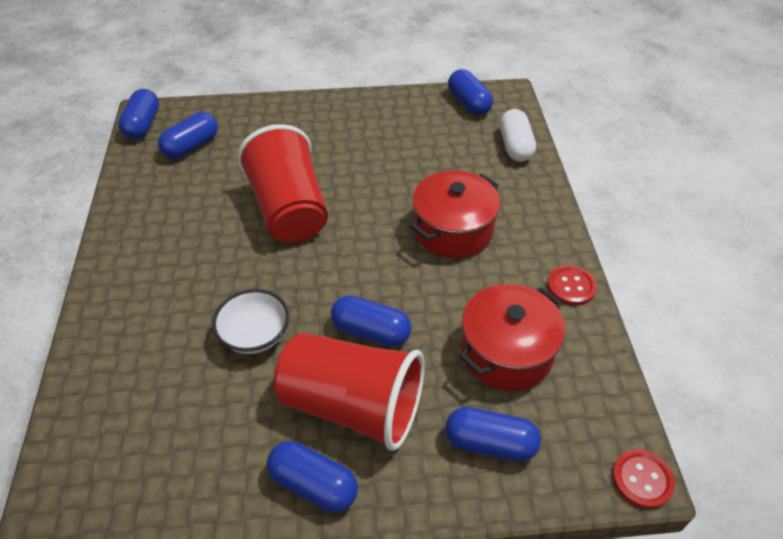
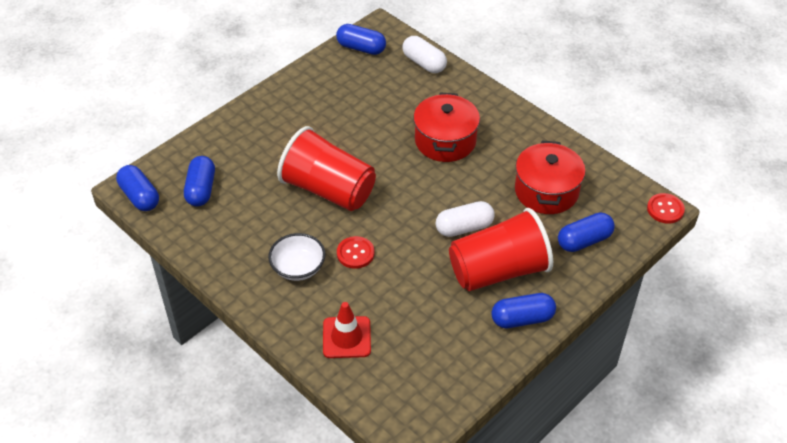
camera: 40 degrees left, 0 degrees up
white bowl [212,289,289,354] -> white bowl moved to [268,233,326,281]
blue capsule [331,295,412,347] -> white capsule [435,201,495,237]
red button [547,265,597,306] -> red button moved to [337,236,375,269]
none -> red traffic cone [323,302,371,358]

